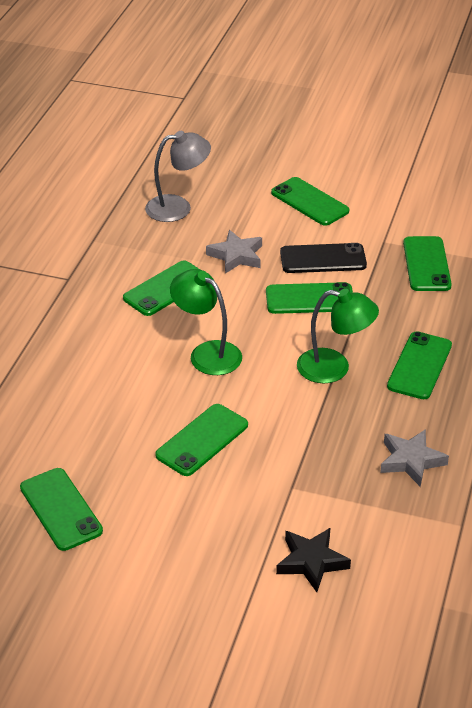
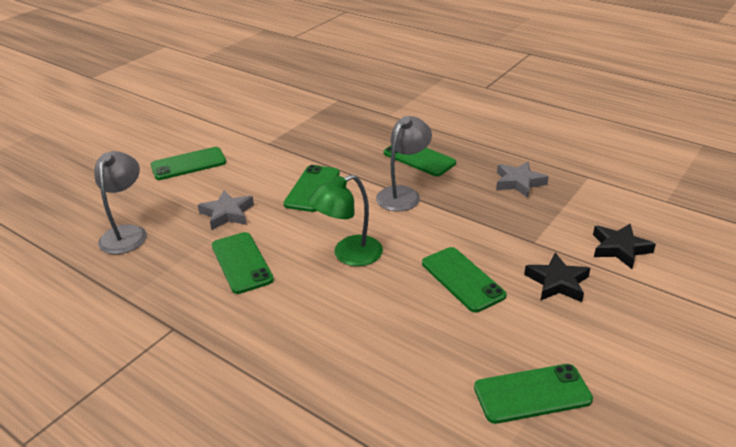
camera: 70 degrees left, 5 degrees down
black phone [280,243,367,273] -> none
green lamp [297,289,379,383] -> grey lamp [376,116,432,212]
green phone [403,236,452,291] -> none
none -> black star [524,253,590,302]

